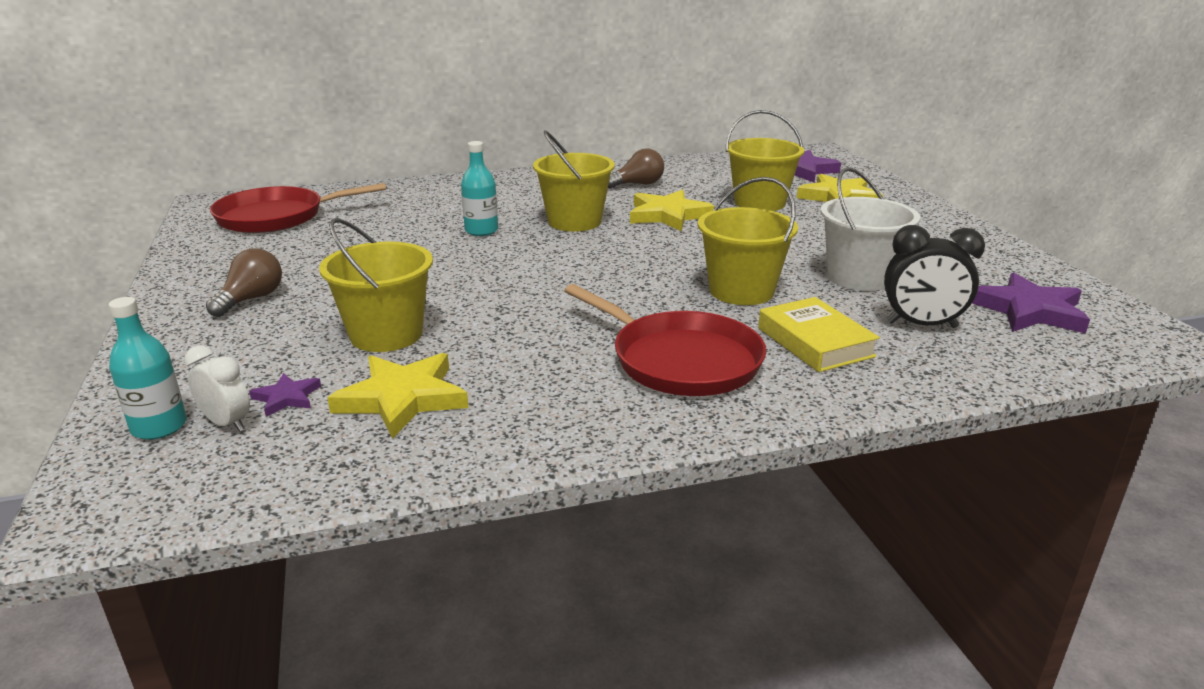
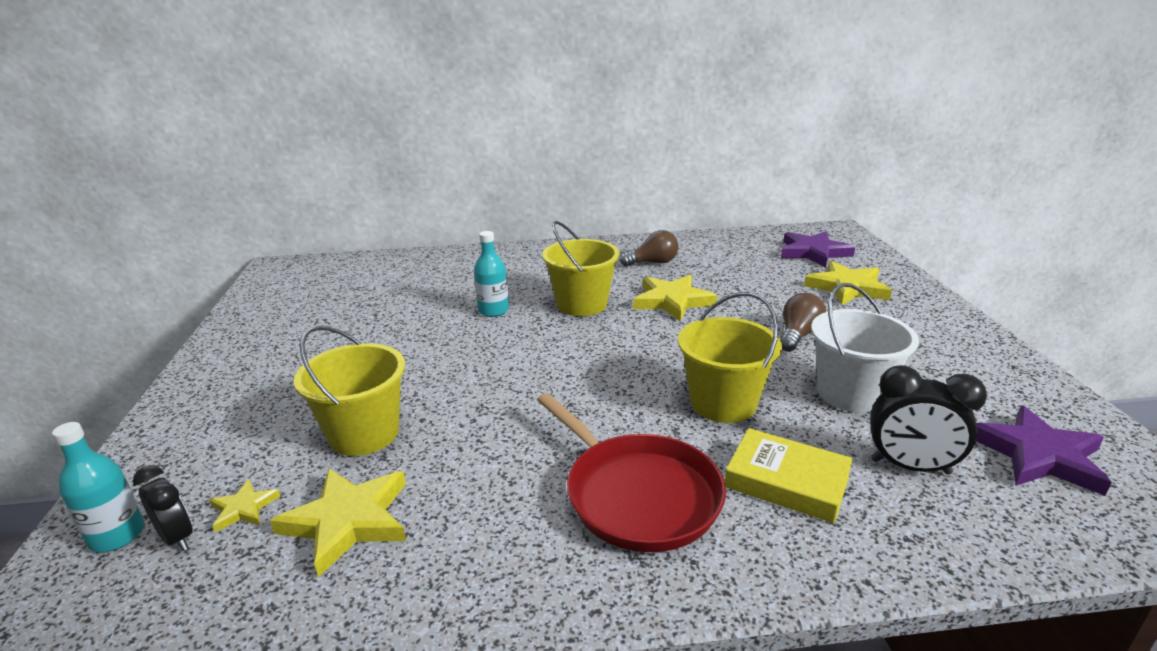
camera: 10 degrees right, 0 degrees up
white clock [184,345,250,432] -> black clock [133,465,192,551]
brown light bulb [206,248,282,317] -> brown light bulb moved to [780,293,826,352]
red pan [210,183,386,233] -> none
purple star [249,373,321,417] -> yellow star [210,479,280,532]
yellow bucket [726,110,804,211] -> none
yellow book [758,297,880,372] -> yellow book turned 45 degrees counterclockwise [725,428,853,523]

